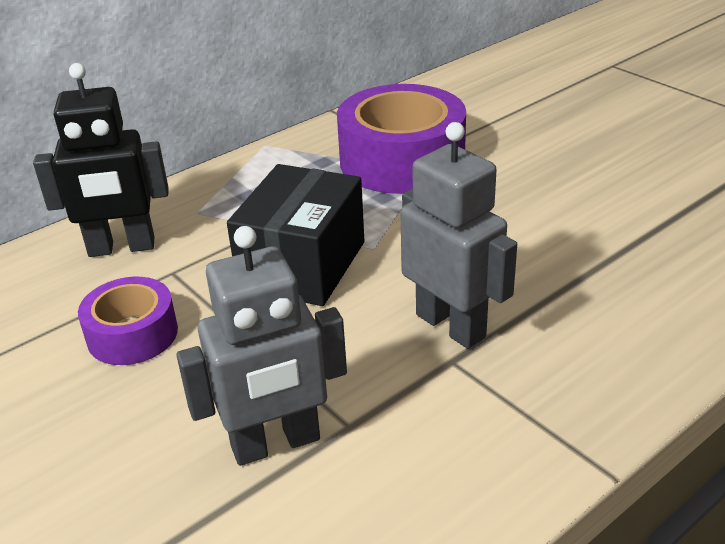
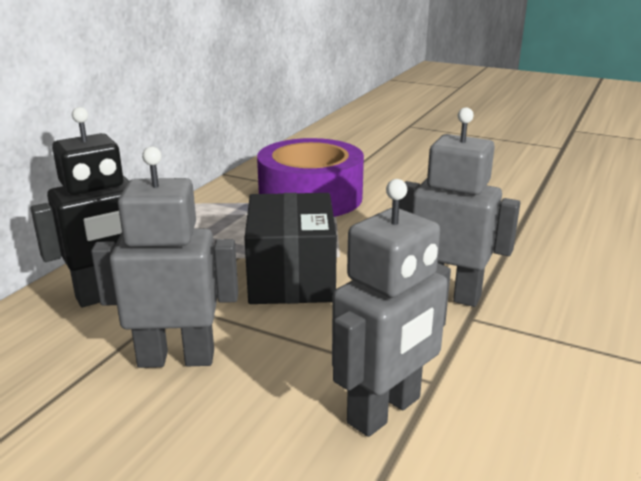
camera: 25 degrees left, 10 degrees down
purple tape [78,277,178,365] -> grey robot [91,146,238,368]

